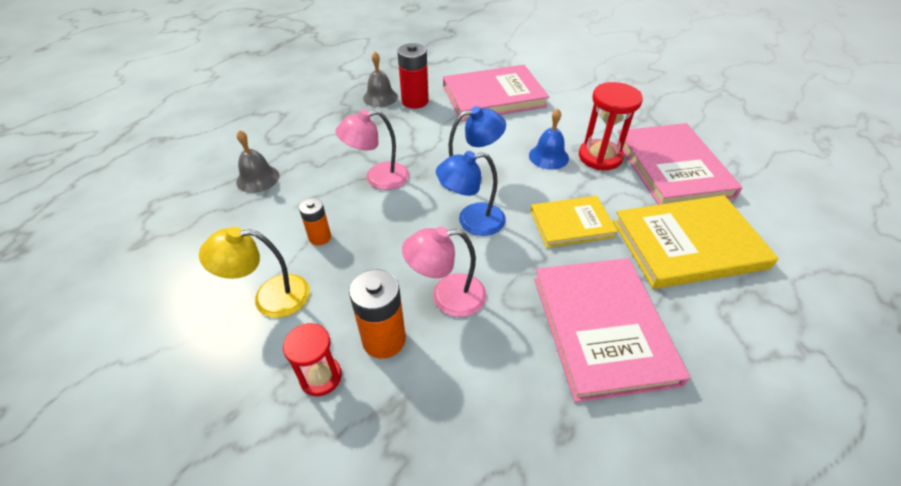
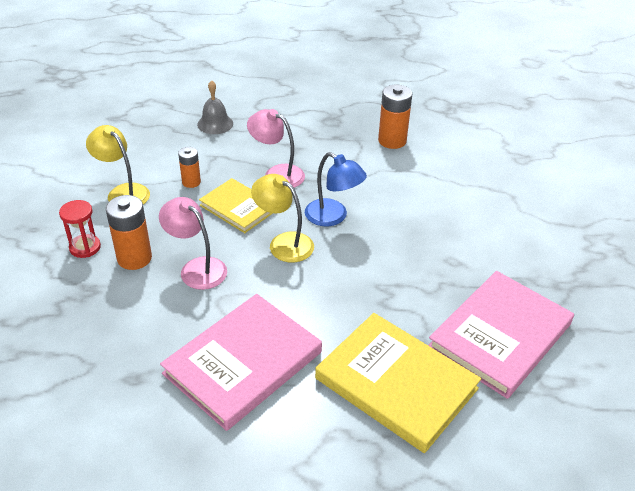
camera: 50 degrees right, 5 degrees down
grey bell [363,52,398,107] -> none
red battery [397,43,429,109] -> orange battery [378,85,412,149]
blue lamp [436,151,506,236] -> yellow lamp [251,174,314,262]
pink book [443,65,549,121] -> none
blue bell [529,109,569,170] -> none
yellow book [530,196,618,248] -> yellow book moved to [199,178,273,233]
red hourglass [579,82,643,170] -> none

